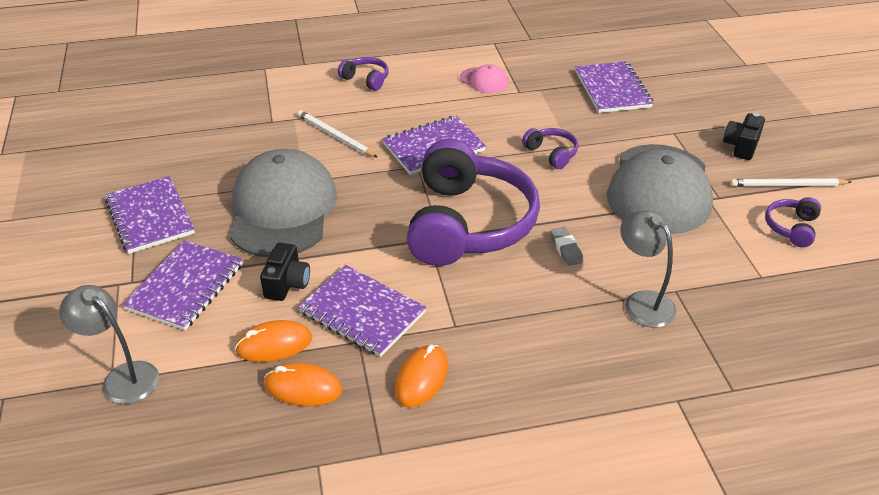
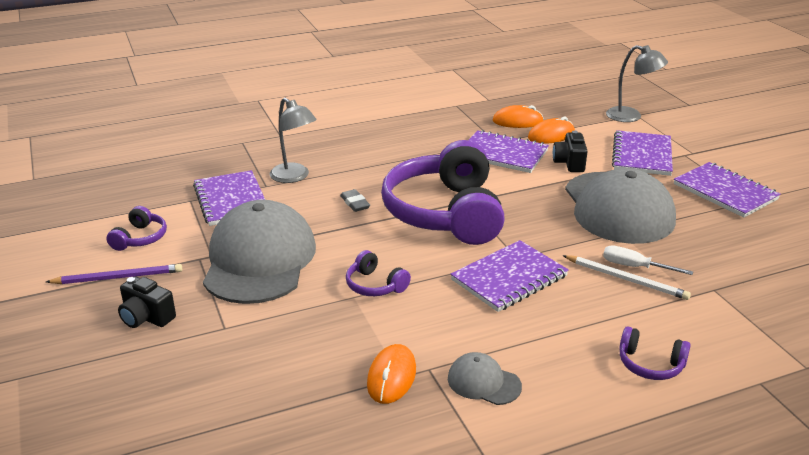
camera: 170 degrees right, 10 degrees down
orange mouse [395,345,448,408] -> orange mouse moved to [367,344,416,404]
pink cap [460,64,508,93] -> grey cap [448,352,522,405]
purple notebook [575,61,653,113] -> purple notebook moved to [193,170,265,226]
black camera [723,113,765,160] -> black camera turned 105 degrees clockwise [118,276,176,328]
white pencil [730,178,851,187] -> purple pencil [46,264,182,284]
none -> white screwdriver [603,245,693,275]

